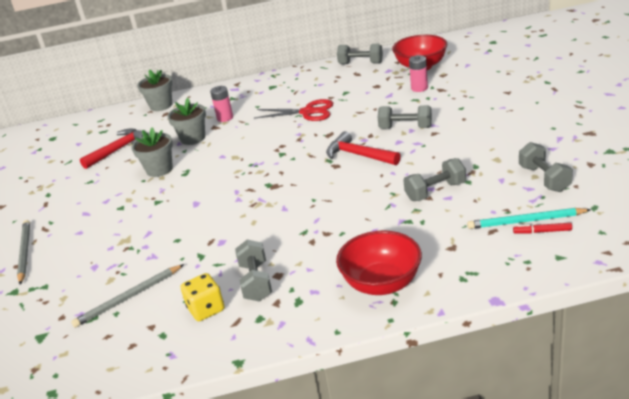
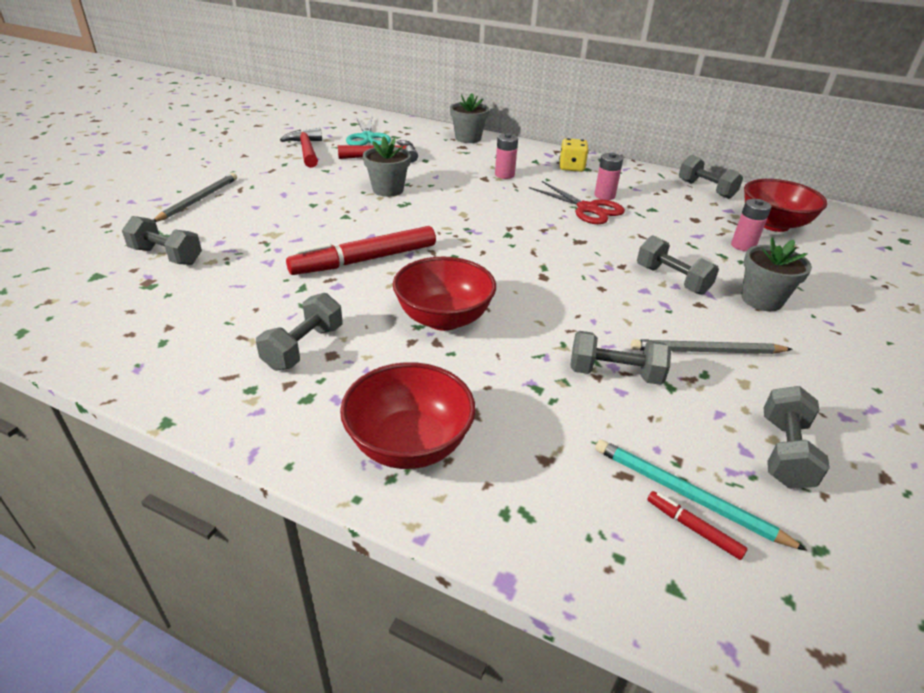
camera: 30 degrees right, 5 degrees up
grey pencil [71,264,184,328] -> grey pencil moved to [631,339,793,354]
grey flower pot [167,98,206,145] -> grey flower pot moved to [741,237,812,311]
yellow dice [181,273,225,321] -> yellow dice moved to [559,138,589,172]
red hammer [326,131,401,165] -> red hammer moved to [280,128,322,168]
none -> grey dumbbell [122,216,202,265]
none -> red marker [286,226,436,275]
none -> turquoise scissors [346,117,391,146]
none -> red bowl [393,257,496,331]
none -> pink battery [594,153,623,200]

